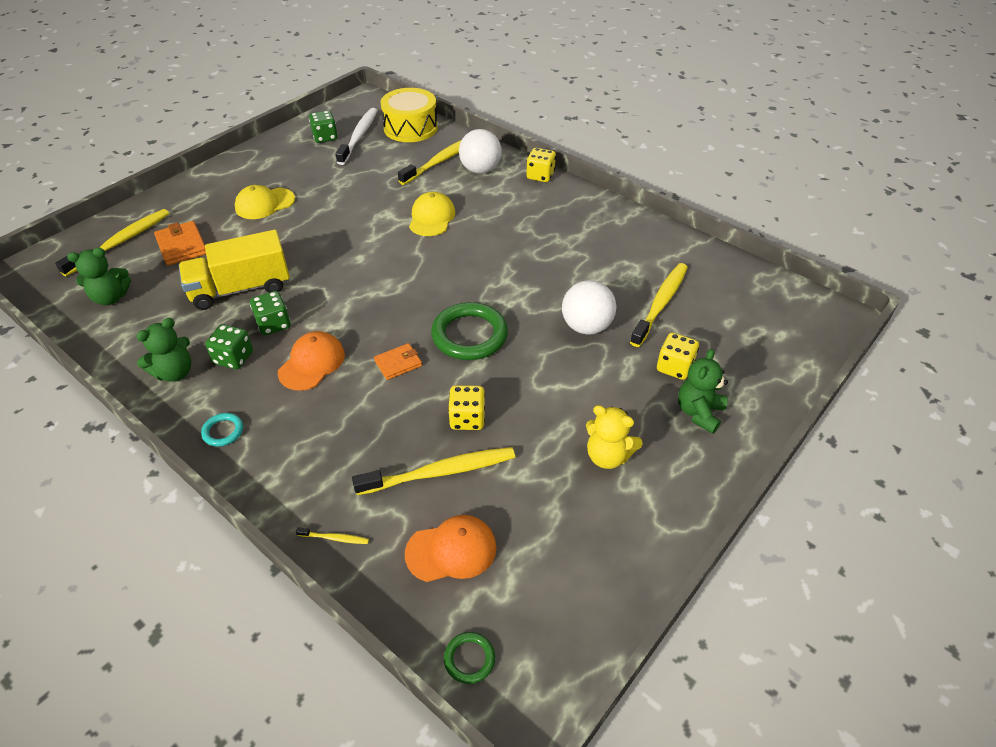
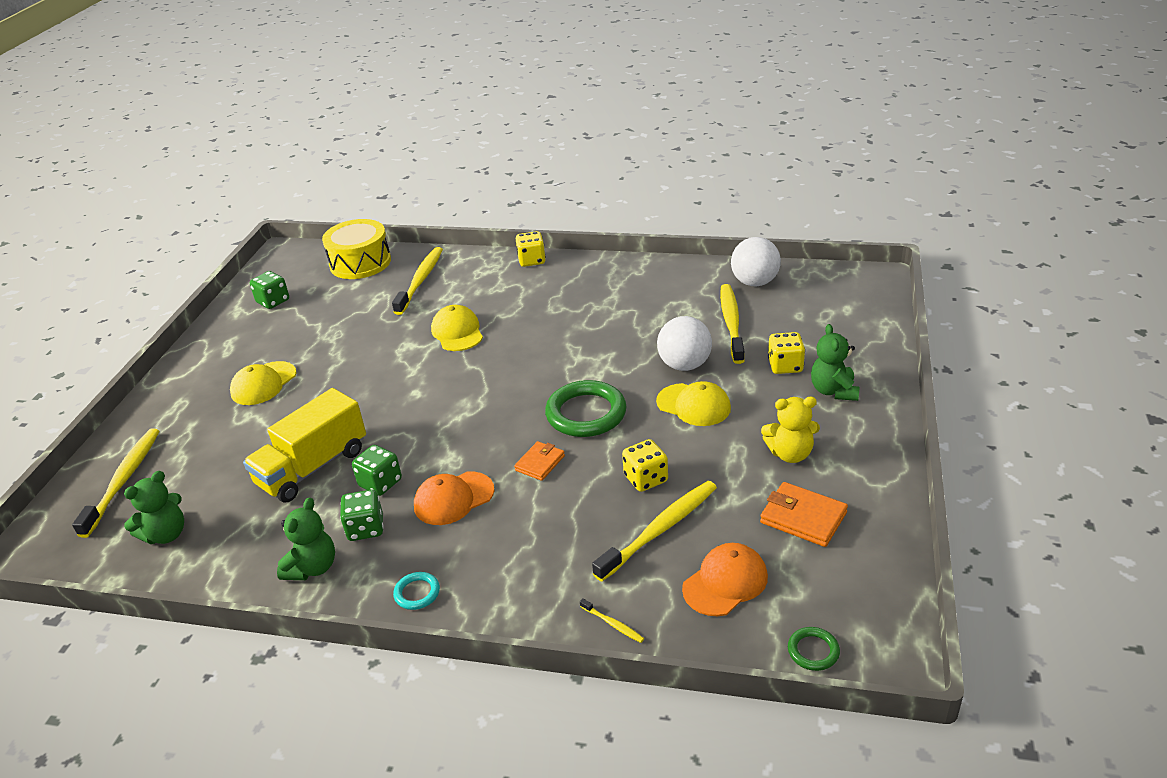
camera: 25 degrees left, 10 degrees down
orange wallet [154,221,206,266] -> orange wallet moved to [760,482,848,547]
orange cap [278,331,345,391] -> orange cap turned 120 degrees counterclockwise [414,472,495,525]
yellow toothbrush [296,527,369,544] -> yellow toothbrush turned 60 degrees clockwise [580,598,644,643]
white toothbrush [336,108,378,165] -> none
white ball [459,129,502,174] -> white ball moved to [731,237,781,286]
none -> yellow cap [656,381,731,426]

